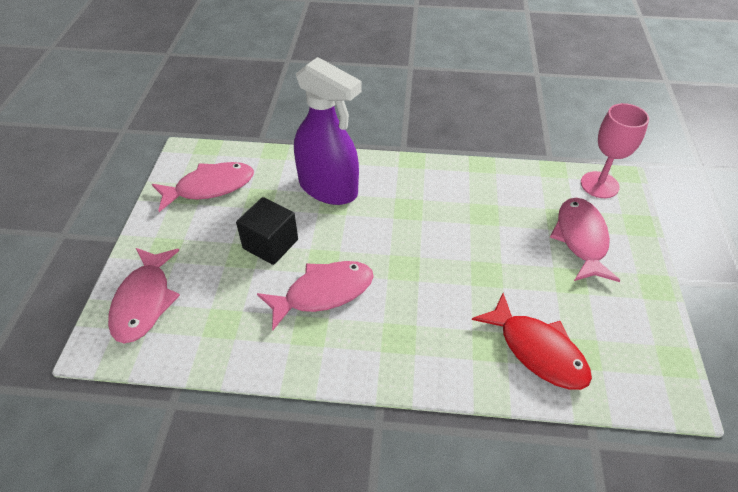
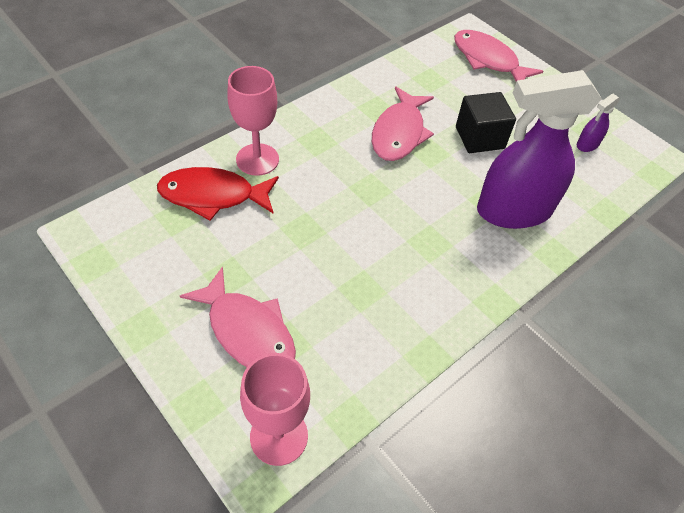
camera: 130 degrees right, 5 degrees up
pink fish [152,162,254,212] -> purple spray bottle [577,94,620,152]
none -> pink goblet [228,66,279,176]

